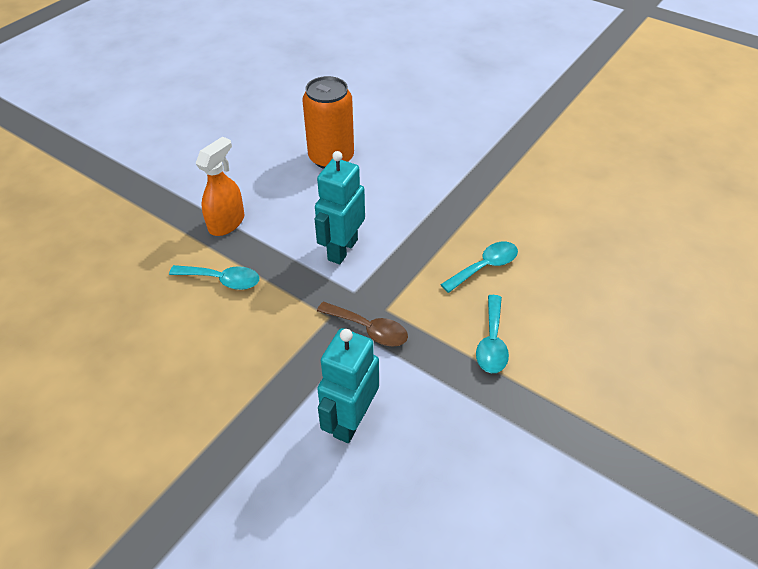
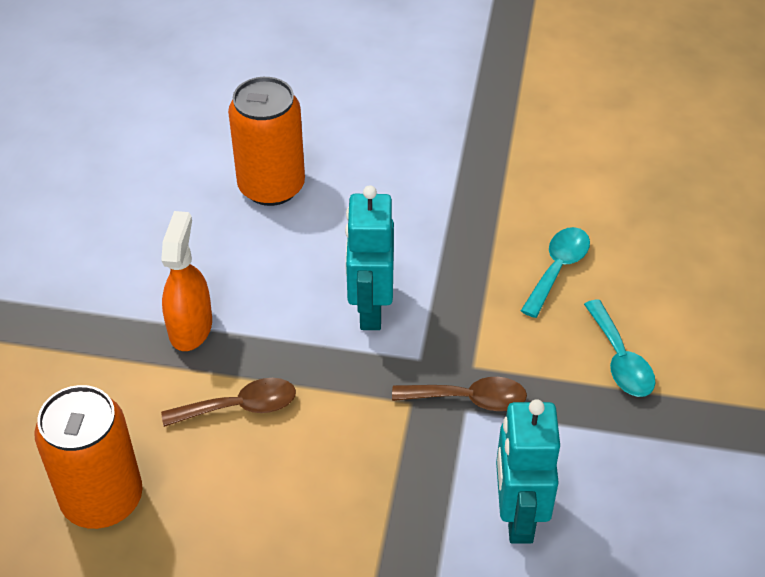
camera: 25 degrees left, 0 degrees up
turquoise spoon [169,265,260,290] -> brown spoon [161,378,296,427]
none -> orange can [35,385,142,529]

